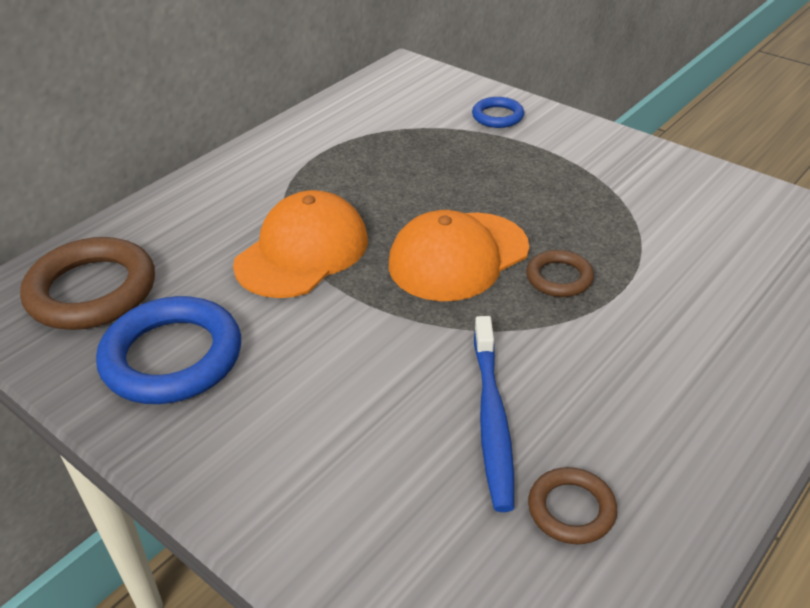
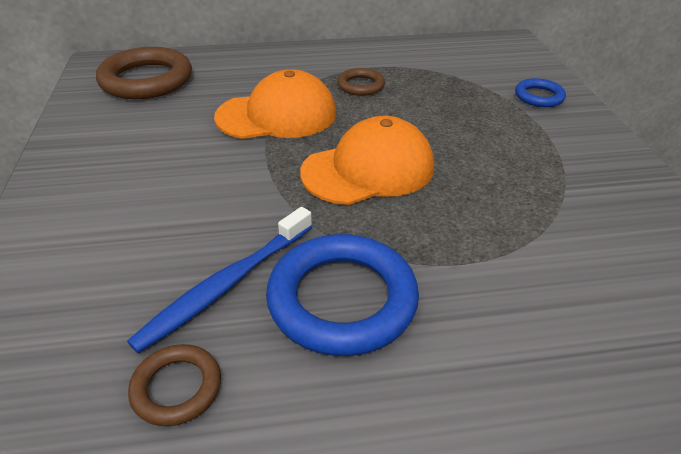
camera: 40 degrees right, 0 degrees up
blue ring [96,296,241,404] -> blue ring moved to [266,234,419,356]
orange cap [389,210,529,301] -> orange cap turned 150 degrees clockwise [300,116,434,205]
brown ring [526,250,594,297] -> brown ring moved to [337,68,385,96]

